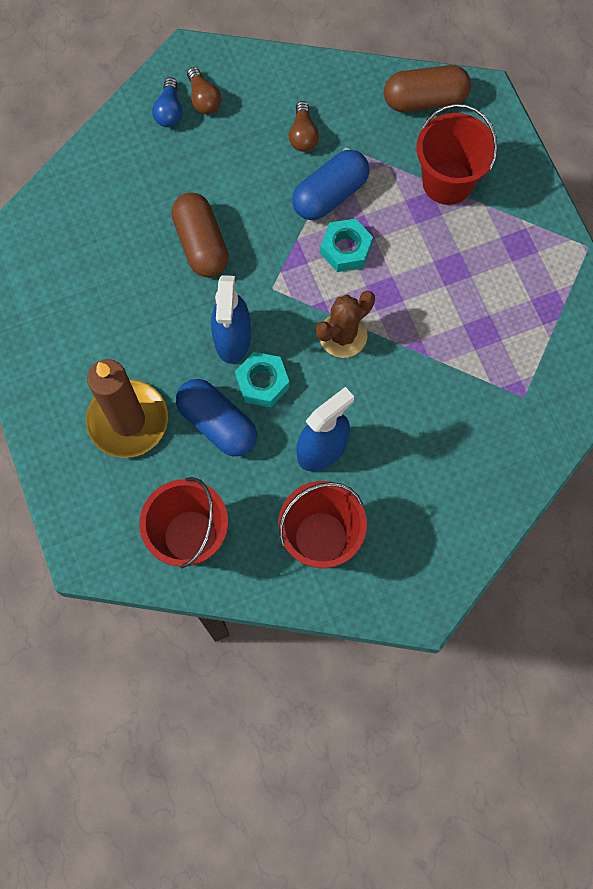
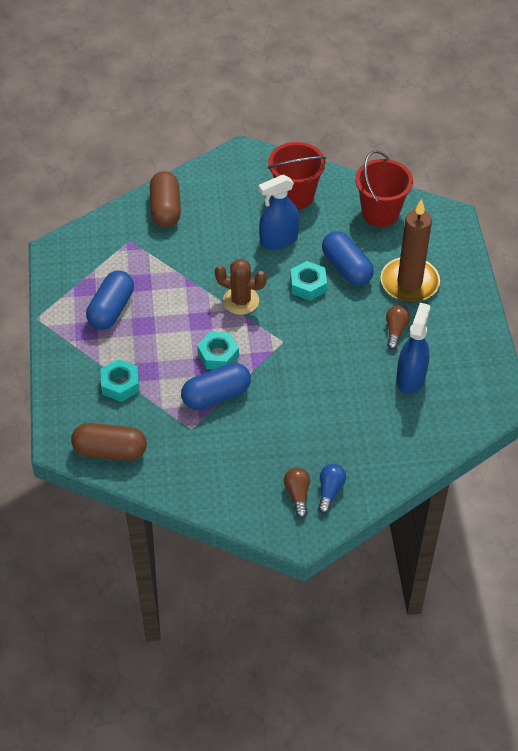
camera: 165 degrees left, 20 degrees down
brown capsule [171,193,228,277] -> brown capsule moved to [150,171,181,227]
blue spray bottle [211,275,251,364] -> blue spray bottle moved to [396,303,431,394]
brown light bulb [289,101,319,152] -> brown light bulb moved to [386,305,410,350]
brown cactus [316,291,375,358] -> brown cactus turned 45 degrees clockwise [215,259,267,315]
red bucket [416,104,498,205] -> turquoise nut [101,359,139,402]
none -> blue capsule [86,271,134,330]

